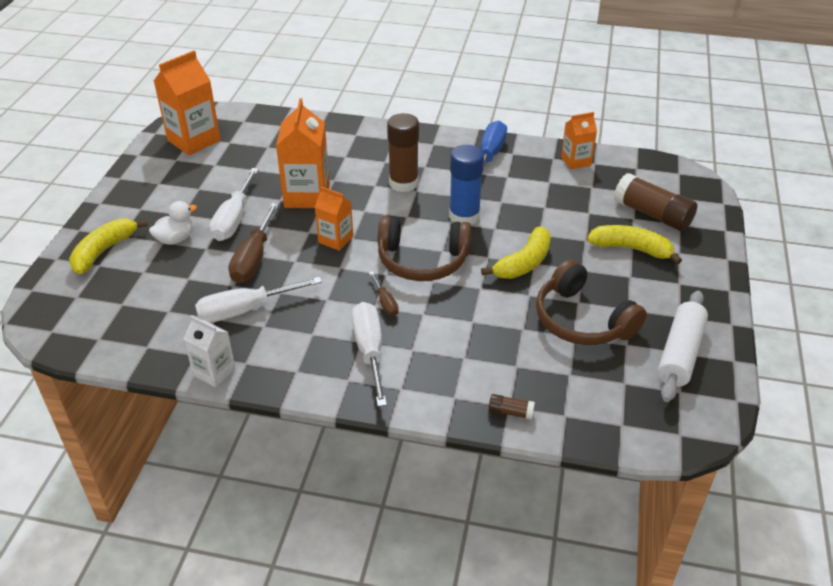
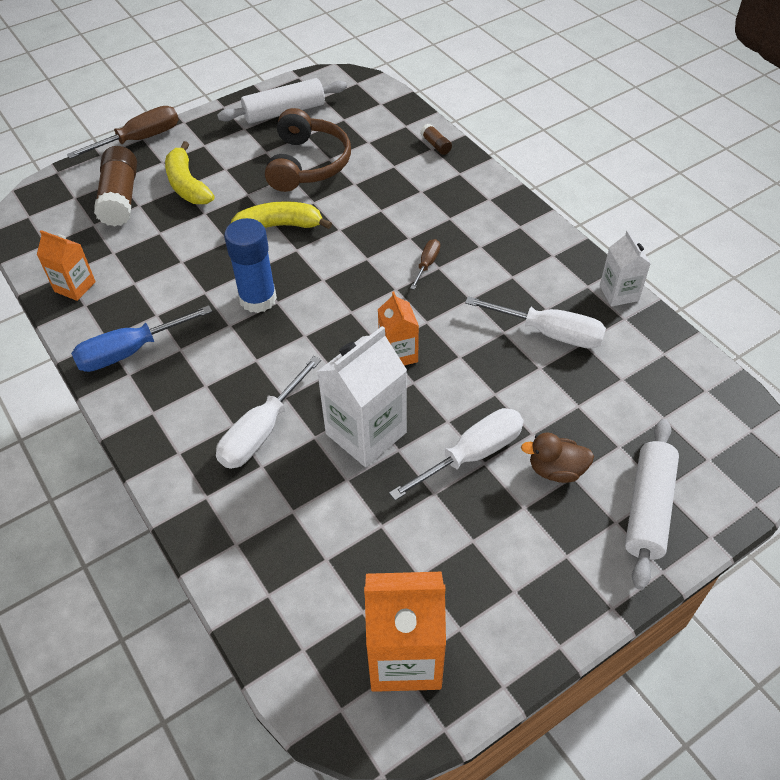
camera: 135 degrees left, 10 degrees up
yellow banana [69,219,148,274] -> white rolling pin [625,419,679,590]
white duck [149,201,197,245] -> brown duck [521,432,594,483]
brown screwdriver [229,203,279,283] -> brown screwdriver moved to [67,106,179,159]
orange carton [276,98,330,208] -> white carton [317,326,407,467]
white screwdriver [352,302,387,407] -> white screwdriver moved to [216,356,321,469]
brown headphones [378,216,471,281] -> none
brown glue stick [387,113,419,192] -> none

